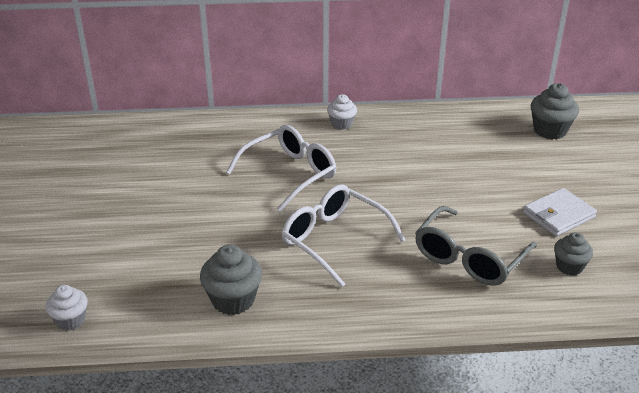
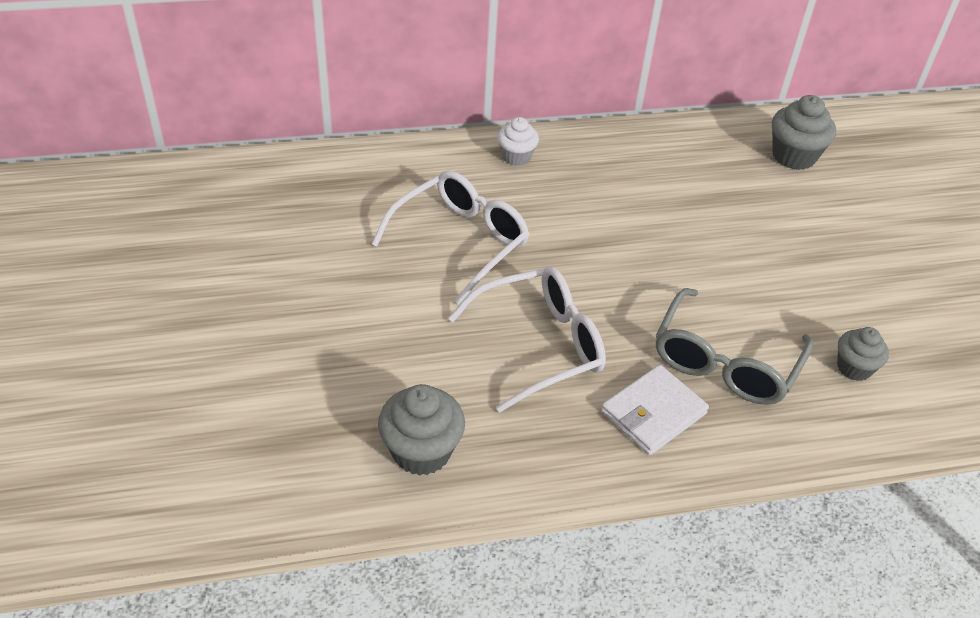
camera: 10 degrees left, 10 degrees up
white cupcake [45,285,88,331] -> none
white glasses [281,184,405,287] -> white glasses turned 120 degrees clockwise [448,267,606,413]
white wallet [523,188,597,236] -> white wallet moved to [601,365,709,455]

